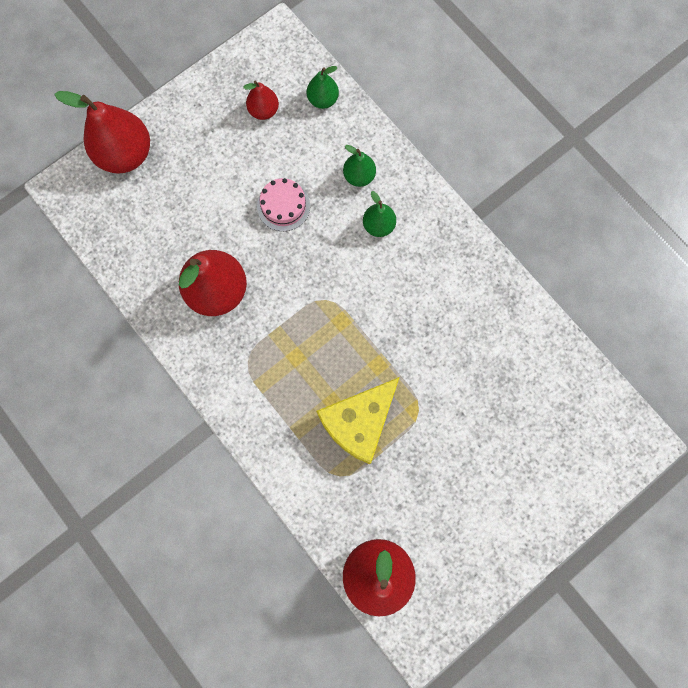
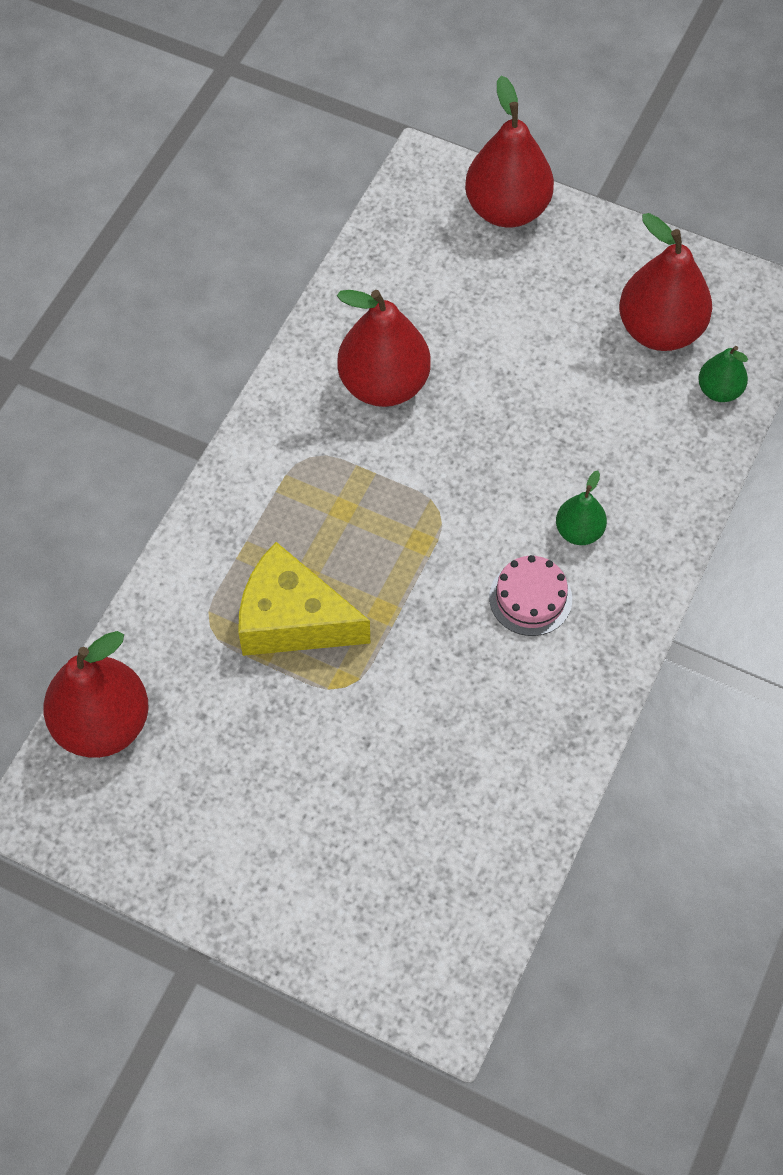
camera: 65 degrees right, 15 degrees down
red pear [244,80,279,120] -> red pear [619,213,712,351], size x1.91
pink cake [257,178,310,231] -> pink cake moved to [489,555,572,636]
green pear [343,145,376,187] -> none

